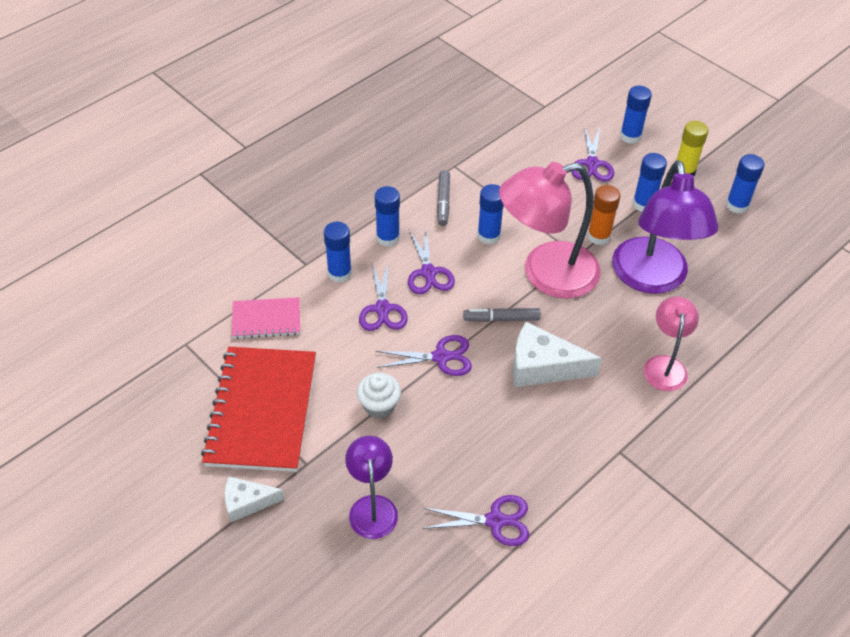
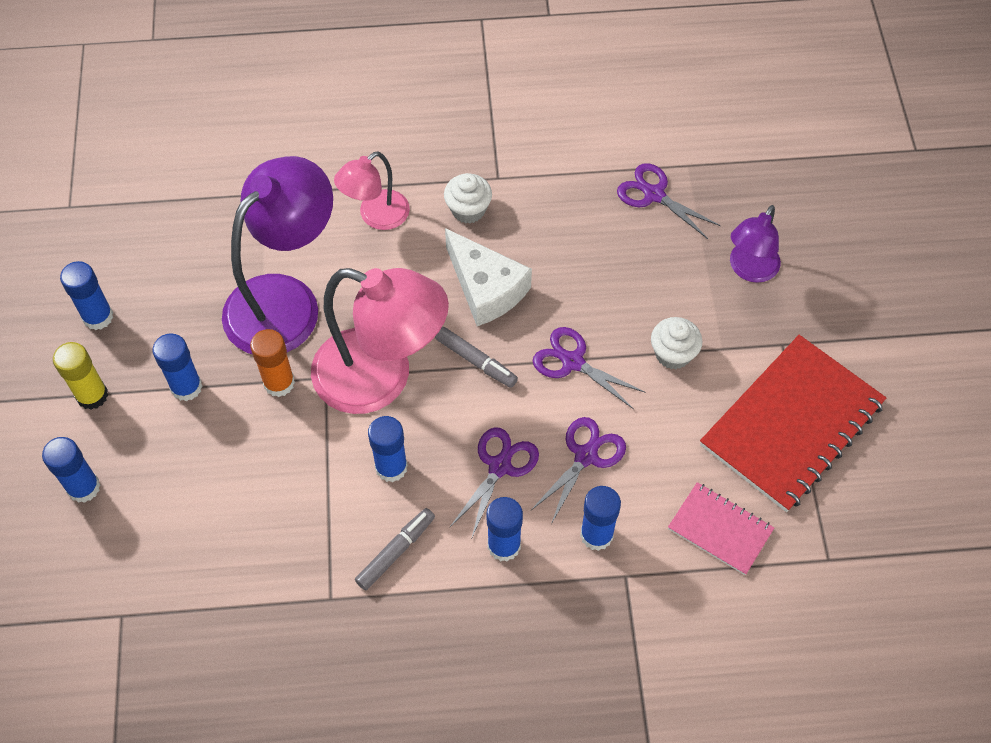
camera: 140 degrees left, 10 degrees up
white cheese [225,476,285,523] -> none
purple scissors [571,127,614,182] -> none
none -> white cupcake [444,173,492,224]

